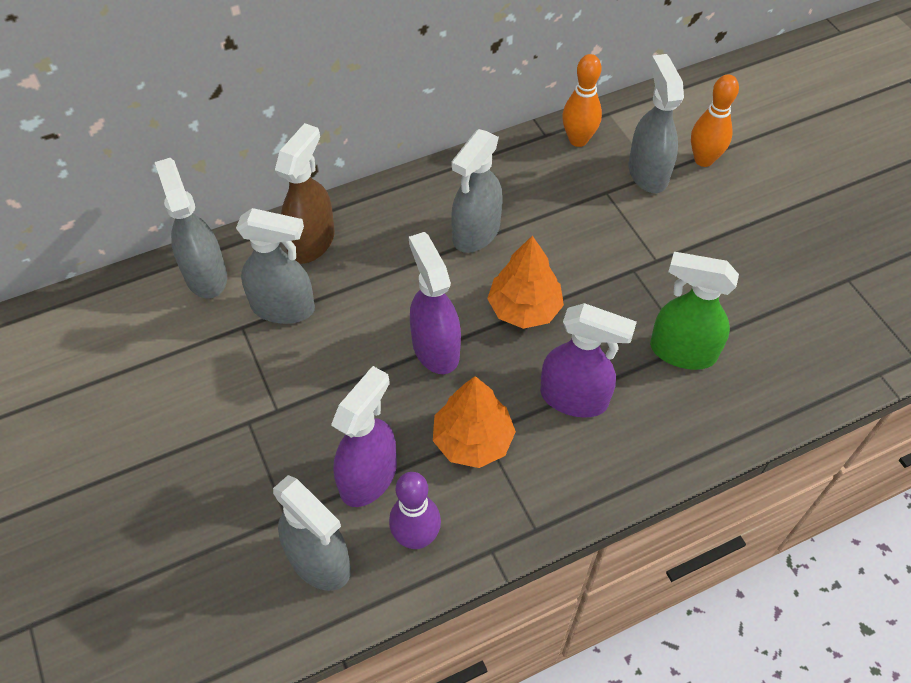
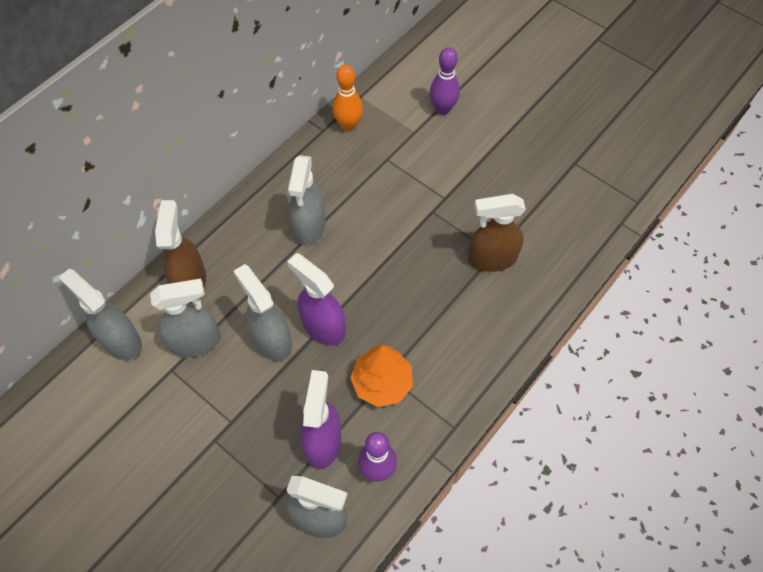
camera: 25 degrees left, 5 degrees up
orange tree [487,235,564,329] -> none
purple spray bottle [540,303,637,418] -> none
grey spray bottle [628,54,684,193] -> grey spray bottle moved to [233,264,292,361]
green spray bottle [650,252,739,370] -> brown spray bottle [468,194,526,272]
orange bowling pin [691,74,739,167] -> purple bowling pin [430,47,460,115]

